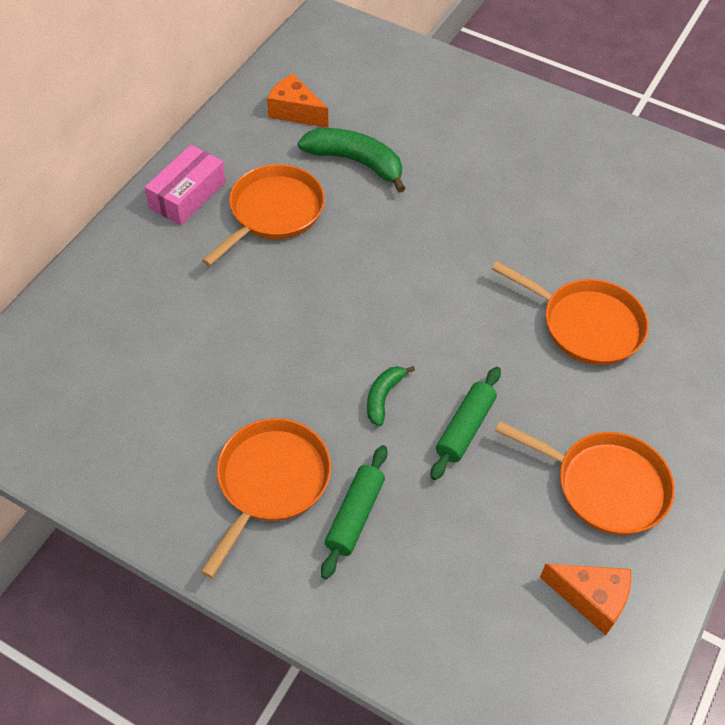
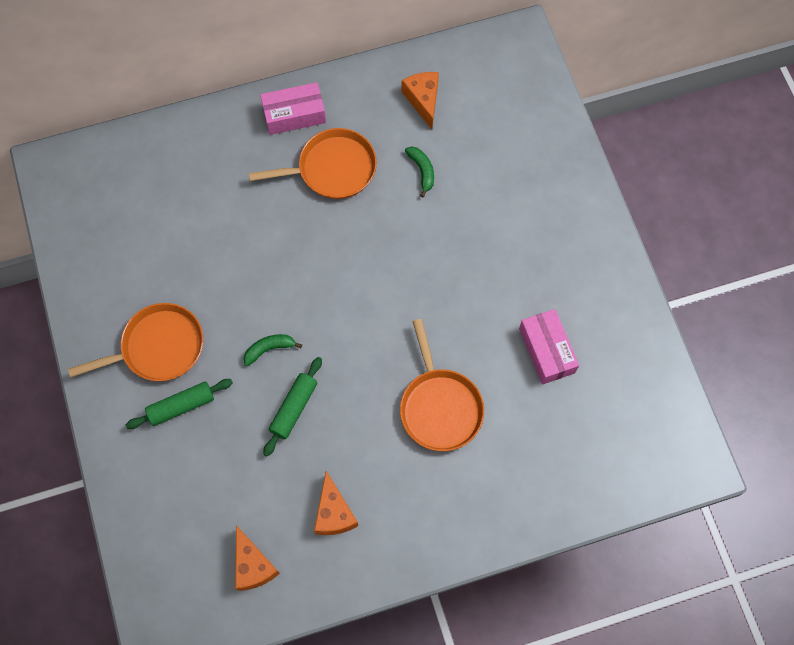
camera: 45 degrees right, 15 degrees up
green banana [298,128,406,193] -> green banana [405,146,434,197], size x0.55
green rolling pin [431,367,501,480] -> green rolling pin turned 45 degrees counterclockwise [263,357,322,457]
orange pan [495,421,675,535] -> orange cheese [314,471,358,535]
none -> pink box [519,309,579,385]

